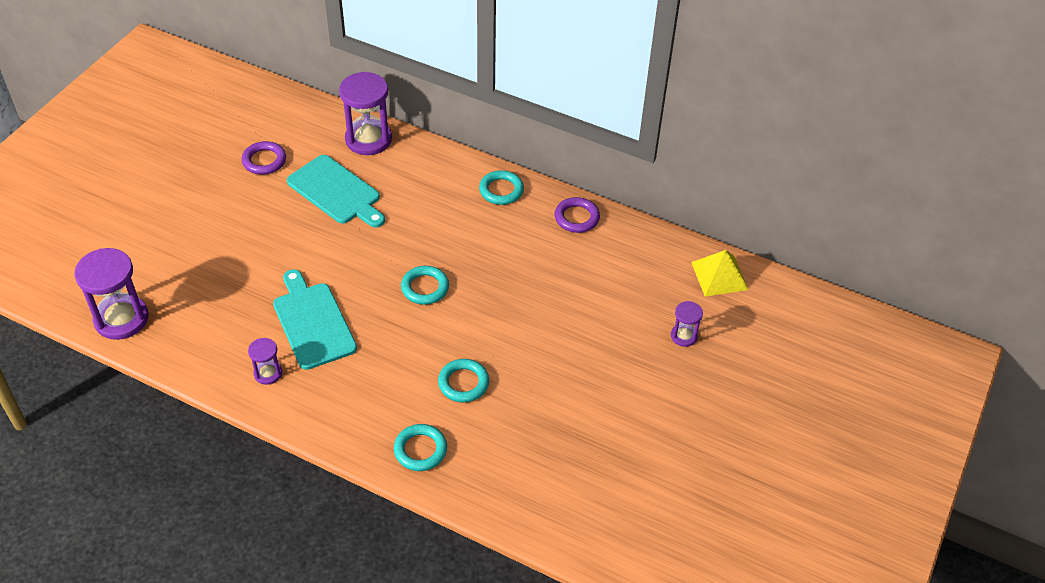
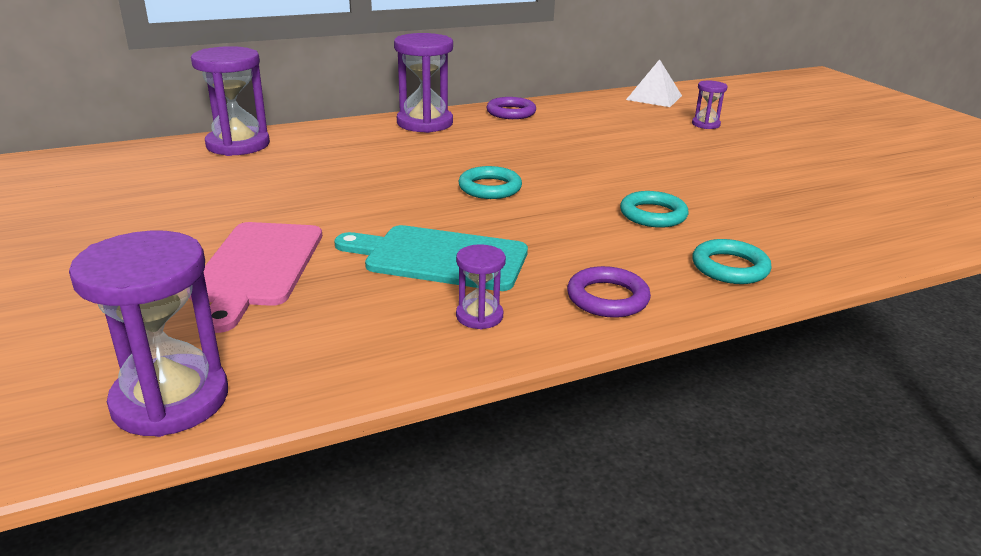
camera: 50 degrees left, 20 degrees down
purple ring [242,141,286,175] -> purple ring moved to [567,266,651,318]
turquoise cutting board [287,155,385,228] -> none
turquoise ring [479,170,524,205] -> purple hourglass [394,33,453,133]
yellow pyramid [691,250,749,297] -> white pyramid [626,59,682,107]
none -> pink cutting board [189,222,322,333]

